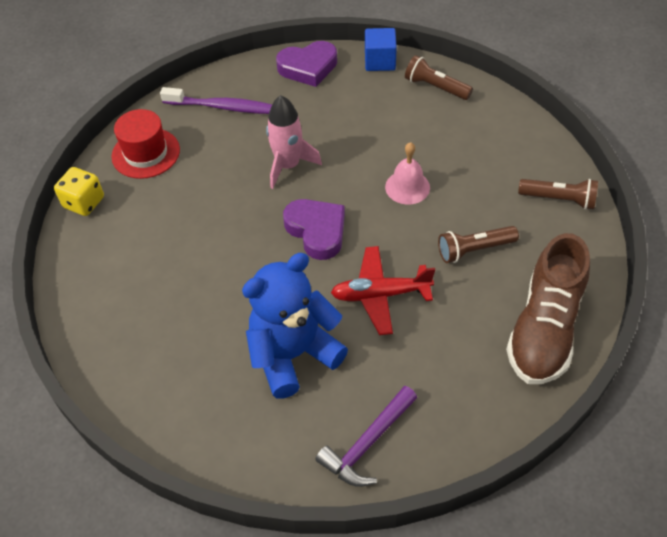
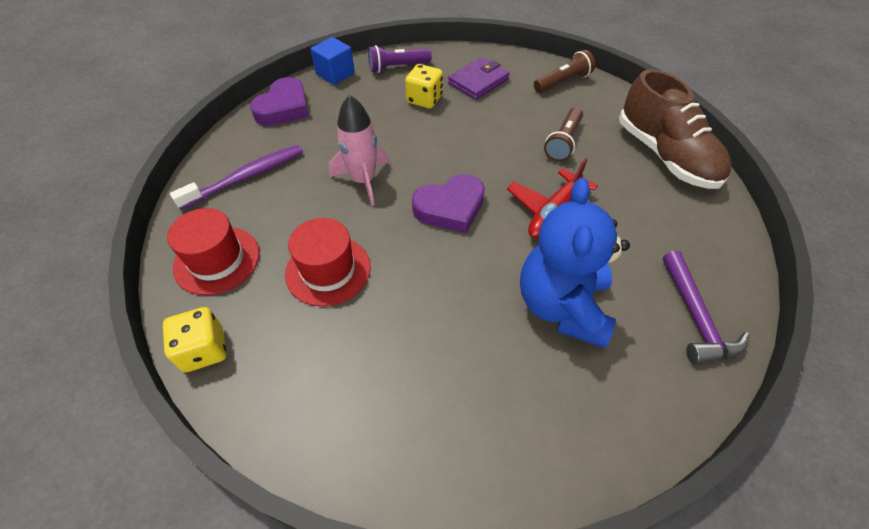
camera: 50 degrees left, 0 degrees up
purple heart [283,199,345,260] -> purple heart turned 150 degrees clockwise [412,174,485,233]
pink bell [385,142,430,204] -> none
brown flashlight [405,55,473,100] -> purple flashlight [368,45,432,73]
none -> red hat [285,218,371,306]
none -> yellow dice [405,64,443,108]
none -> purple wallet [448,57,510,100]

